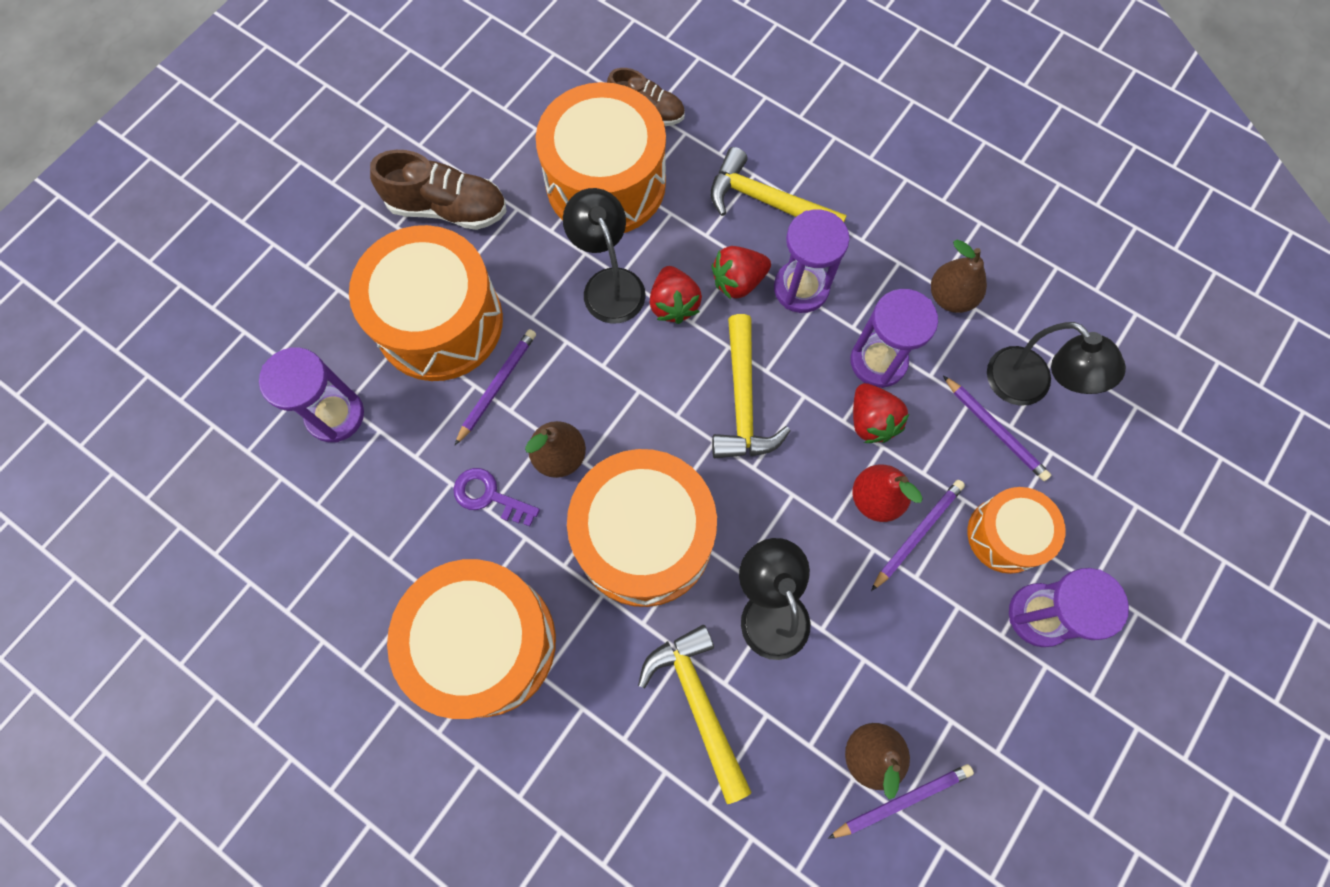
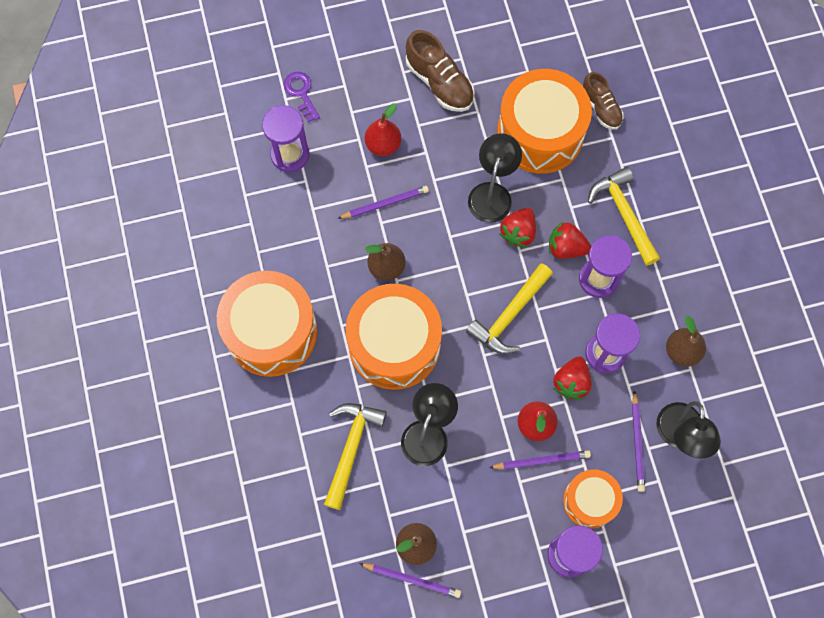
camera: 40 degrees right, 0 degrees up
orange drum [349,225,503,381] -> red pear [365,103,401,156]
purple key [453,468,540,526] -> purple key moved to [284,72,320,122]

